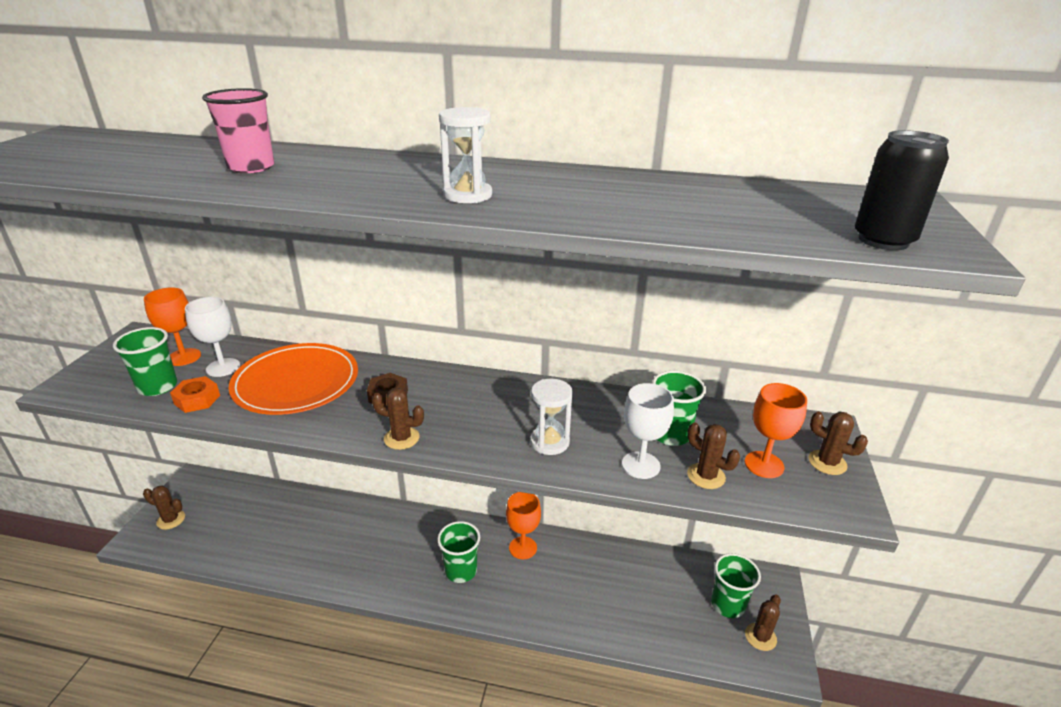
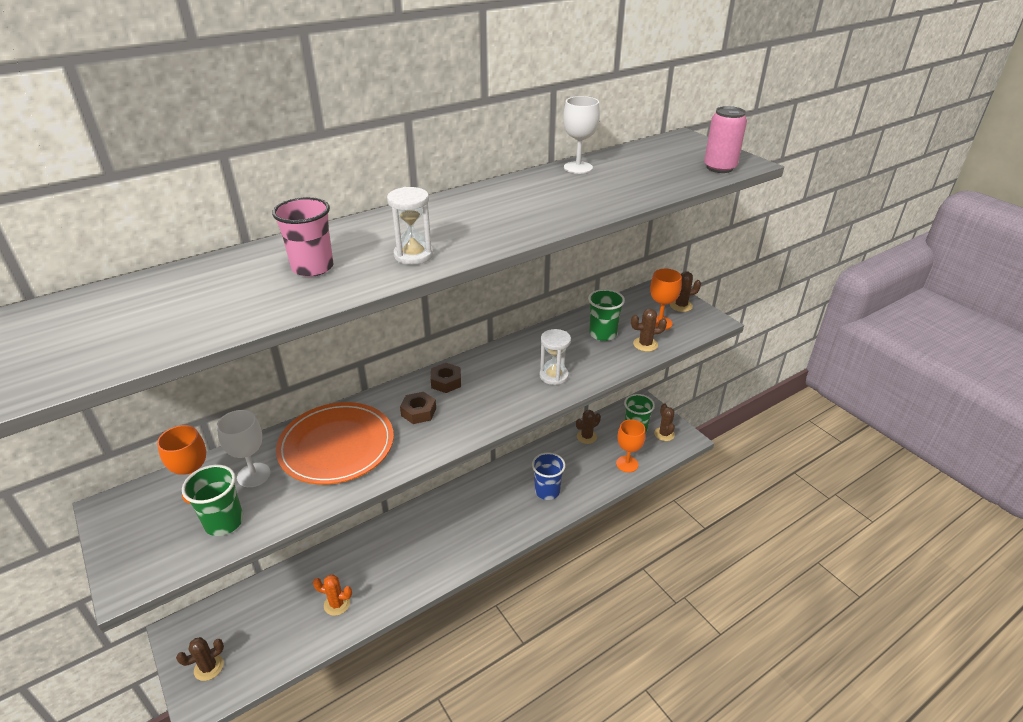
camera: 45 degrees left, 5 degrees up
orange nut [170,376,220,413] -> none
brown cactus [372,388,424,450] -> brown cactus moved to [576,410,601,444]
green cup [437,521,480,583] -> none
white hourglass [439,107,492,203] -> white hourglass moved to [387,187,433,265]
orange goblet [506,492,541,559] -> orange goblet moved to [616,419,646,472]
white goblet [622,383,674,479] -> white goblet moved to [563,96,600,174]
black can [855,130,949,250] -> pink can [704,106,747,173]
none -> orange cactus [313,574,352,616]
none -> brown nut [430,363,461,393]
none -> blue cup [532,452,566,500]

